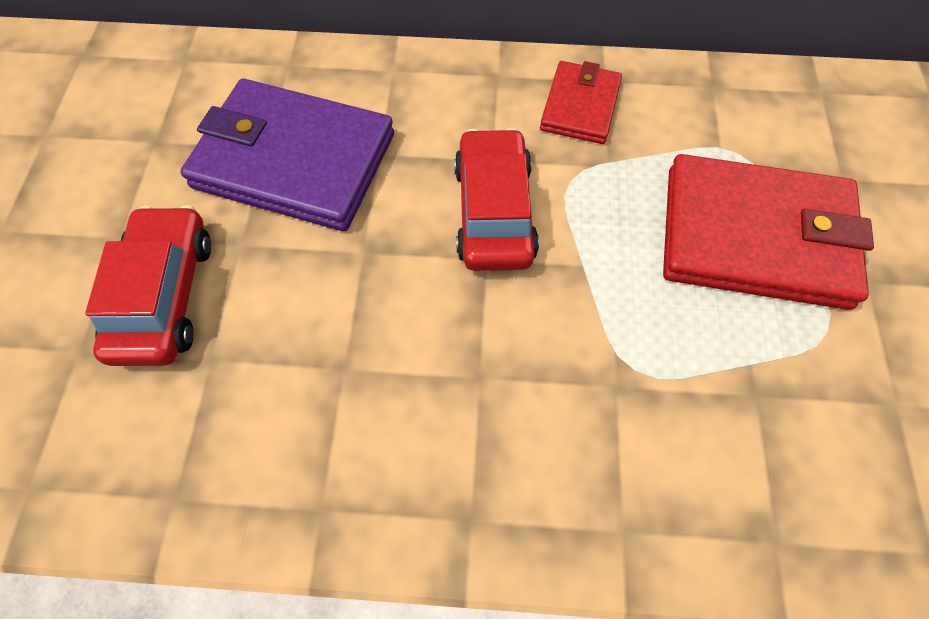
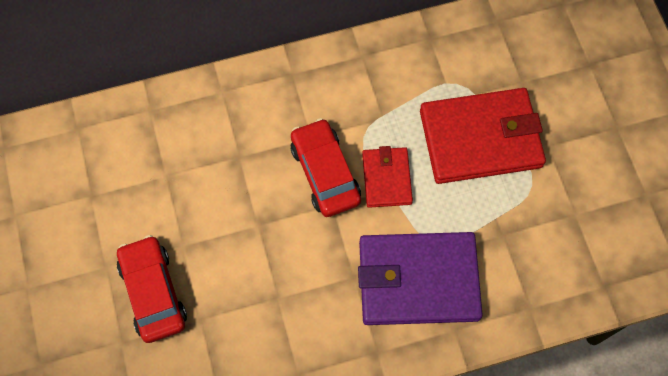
camera: 20 degrees left, 5 degrees up
purple wallet [180,79,394,231] -> purple wallet moved to [358,232,483,325]
red wallet [540,61,622,144] -> red wallet moved to [362,146,413,208]

